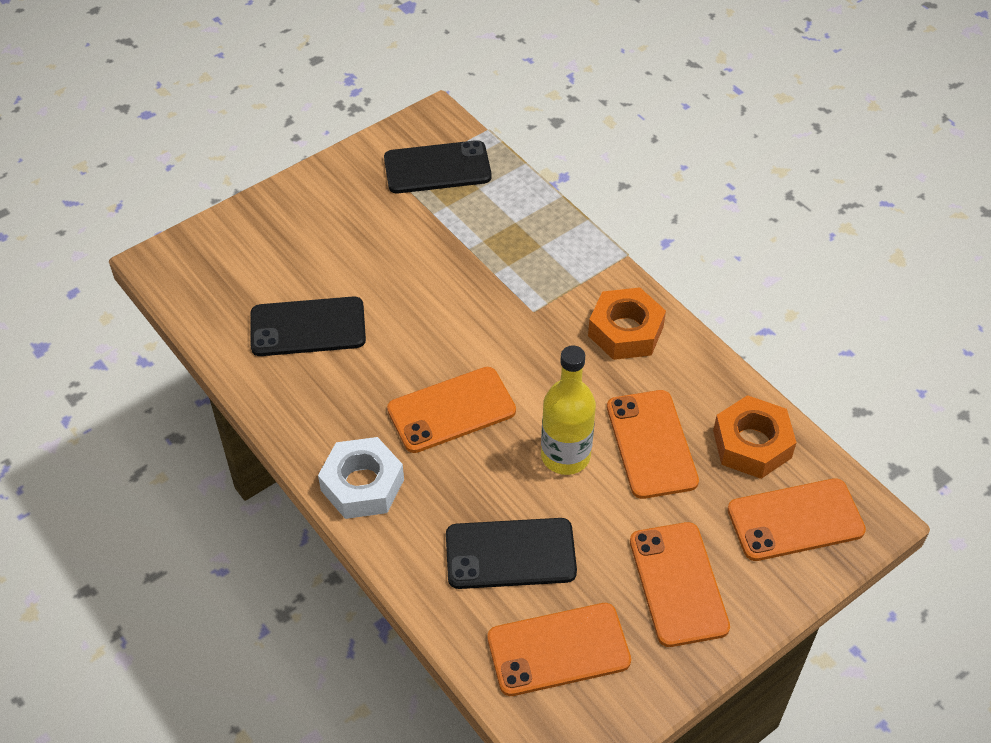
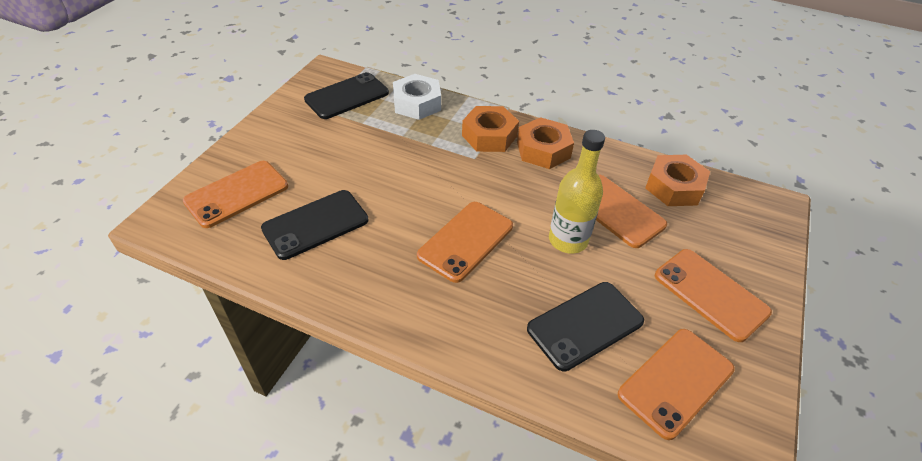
camera: 30 degrees left, 5 degrees down
white nut [318,437,404,519] -> white nut moved to [393,74,441,120]
orange phone [728,478,866,561] -> orange phone moved to [183,161,288,228]
none -> orange nut [462,106,519,152]

